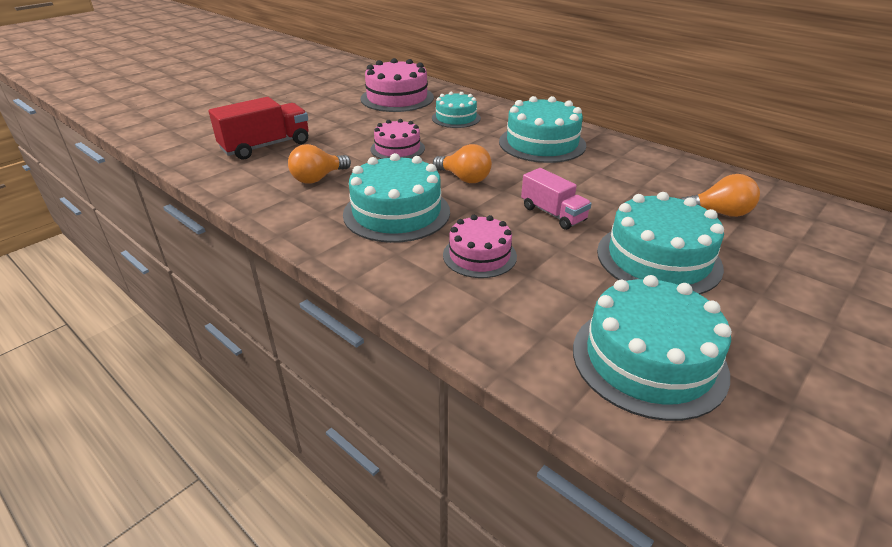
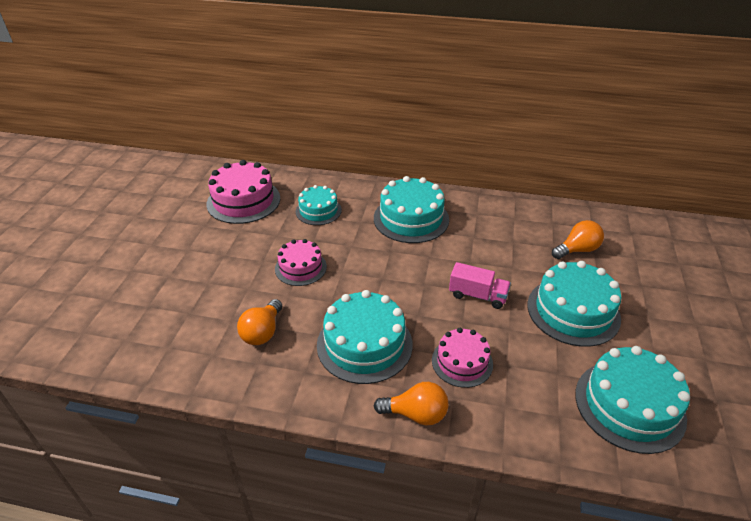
camera: 30 degrees left, 5 degrees up
red truck [209,97,309,159] -> none
orange light bulb [433,144,492,183] -> orange light bulb moved to [374,382,448,425]

